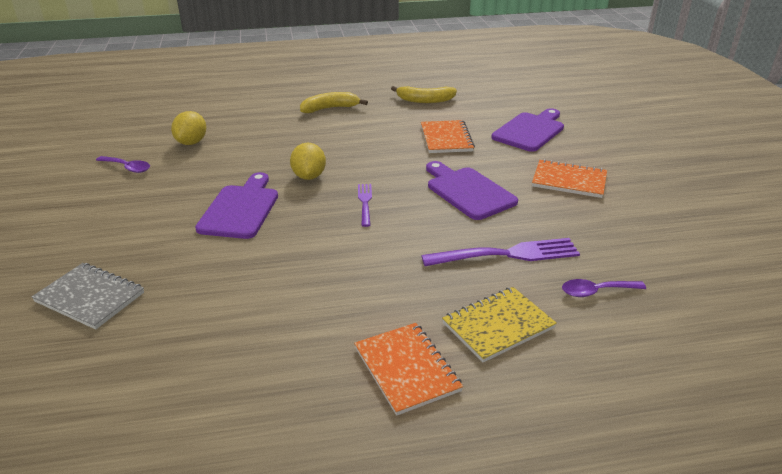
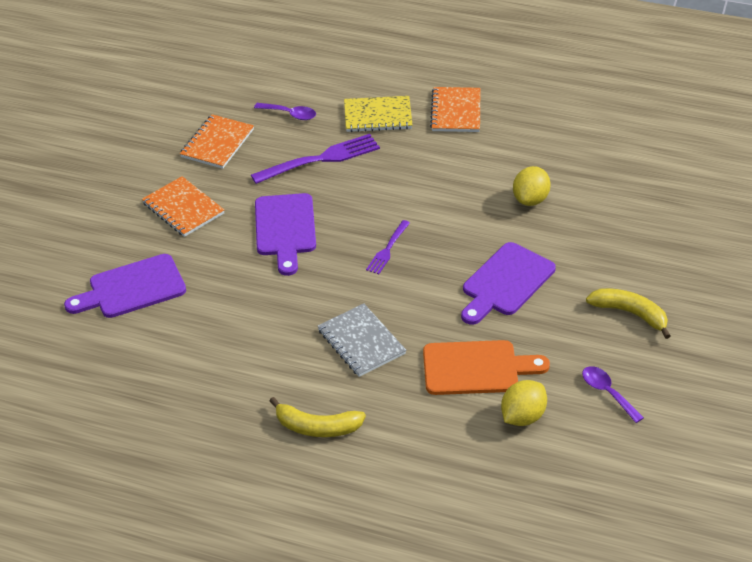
camera: 150 degrees left, 10 degrees up
grey notebook [32,263,144,329] -> grey notebook moved to [318,303,406,377]
yellow lemon [290,143,326,180] -> yellow lemon moved to [513,166,551,206]
yellow banana [391,86,457,103] -> yellow banana moved to [586,288,671,339]
orange notebook [421,120,475,153] -> orange notebook moved to [180,114,254,169]
purple fork [421,238,580,266] -> purple fork turned 135 degrees clockwise [251,134,380,184]
none -> orange cutting board [423,340,550,395]

